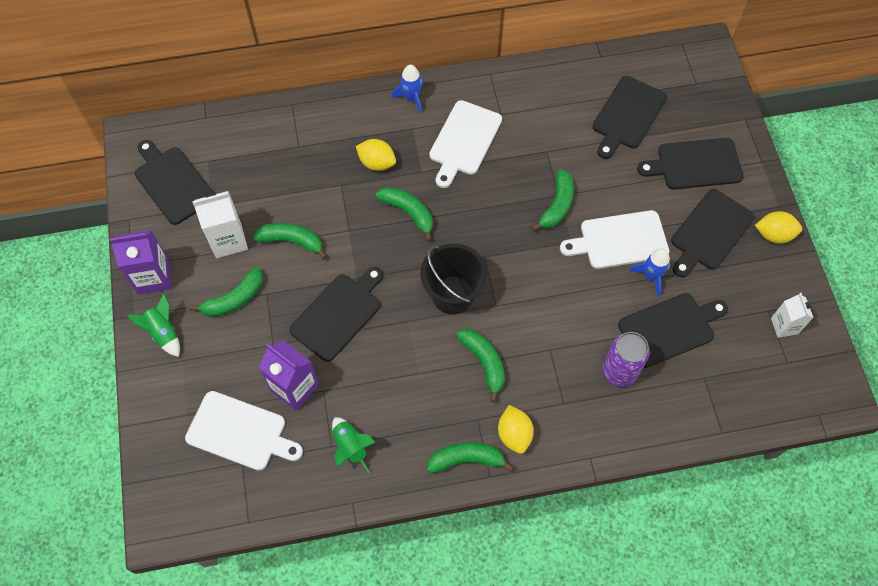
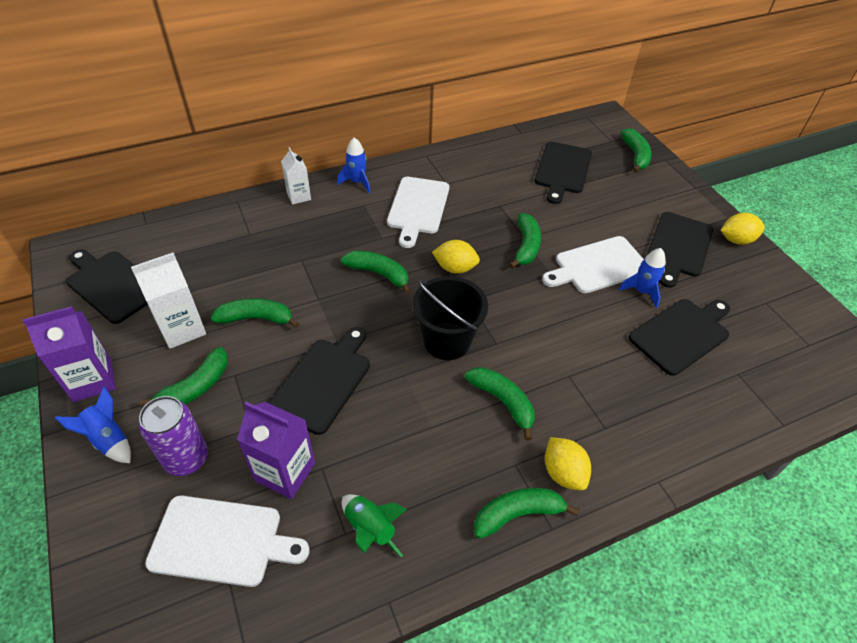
camera: 15 degrees left, 15 degrees down
green rocket [127,294,180,357] -> blue rocket [55,387,131,463]
yellow lemon [356,139,396,171] -> yellow lemon moved to [432,240,480,274]
purple can [603,332,650,387] -> purple can moved to [139,396,208,476]
black cutting board [637,138,743,190] -> none
white carton [771,293,813,338] -> white carton moved to [281,147,311,205]
none -> green banana [621,128,652,173]

